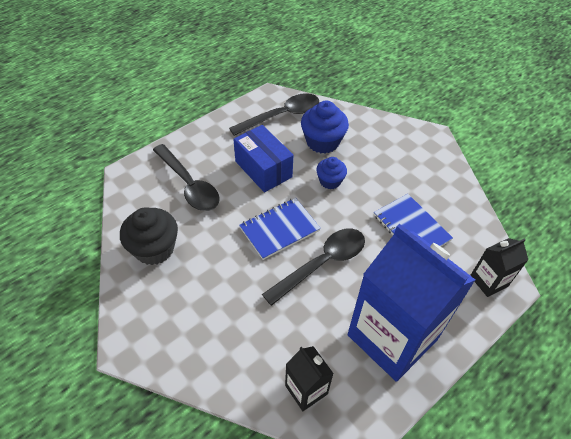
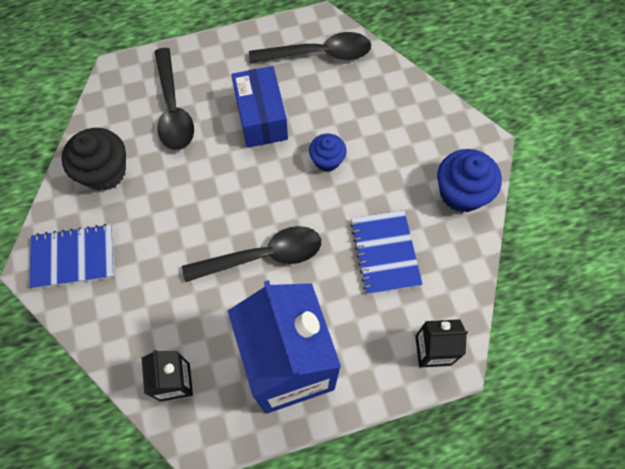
camera: 25 degrees right, 15 degrees up
blue notebook [239,198,321,260] -> blue notebook moved to [29,224,114,289]
blue cupcake [301,101,349,154] -> blue cupcake moved to [437,149,502,213]

